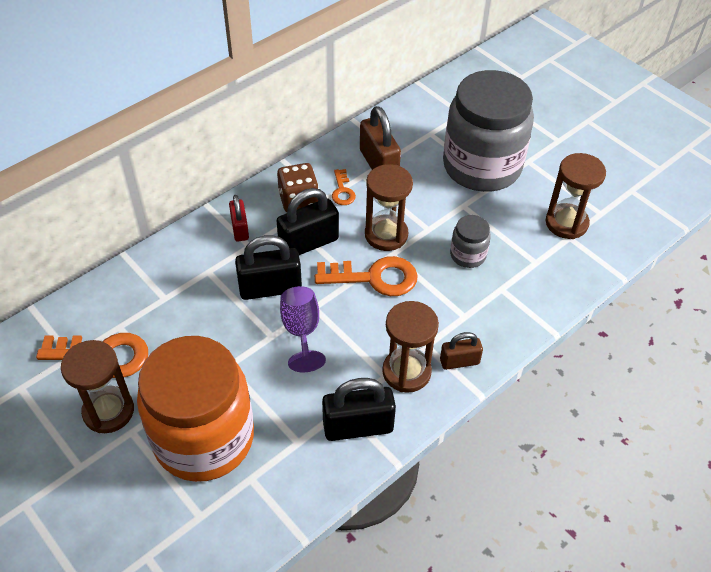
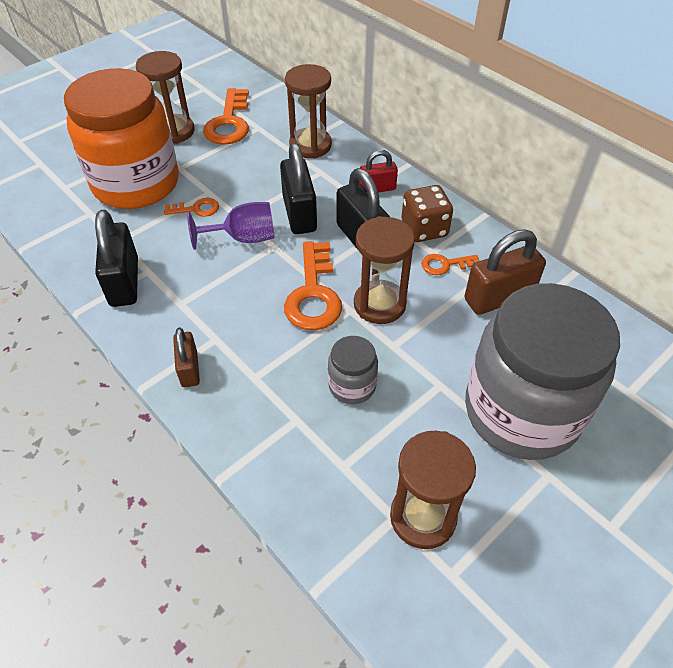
camera: 90 degrees right, 0 degrees up
brown hourglass [382,301,439,393] -> brown hourglass moved to [285,64,332,159]
none -> orange key [164,198,219,217]

